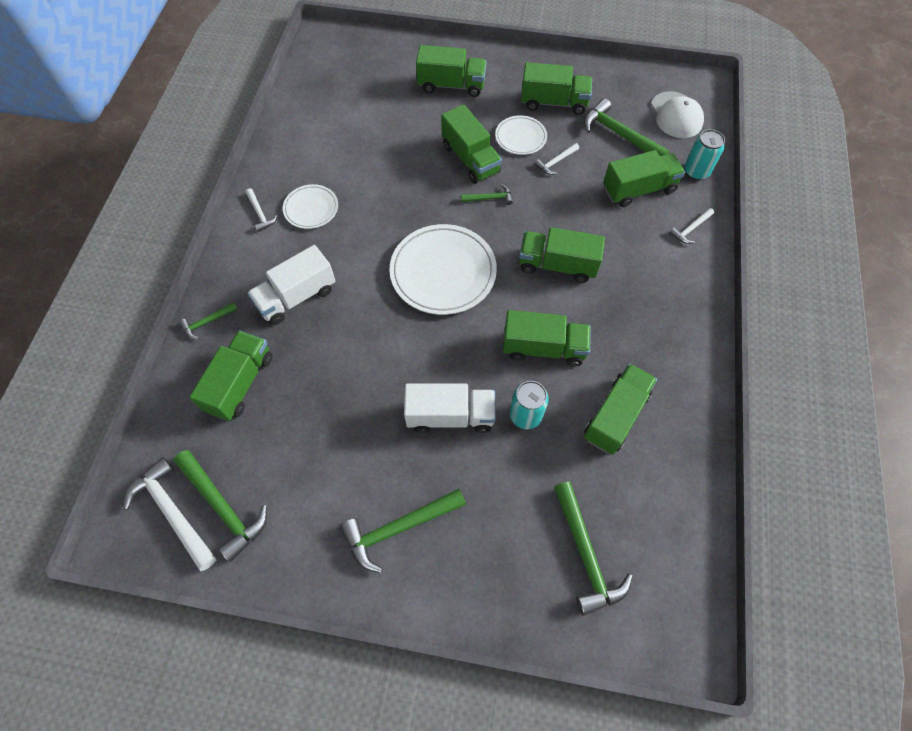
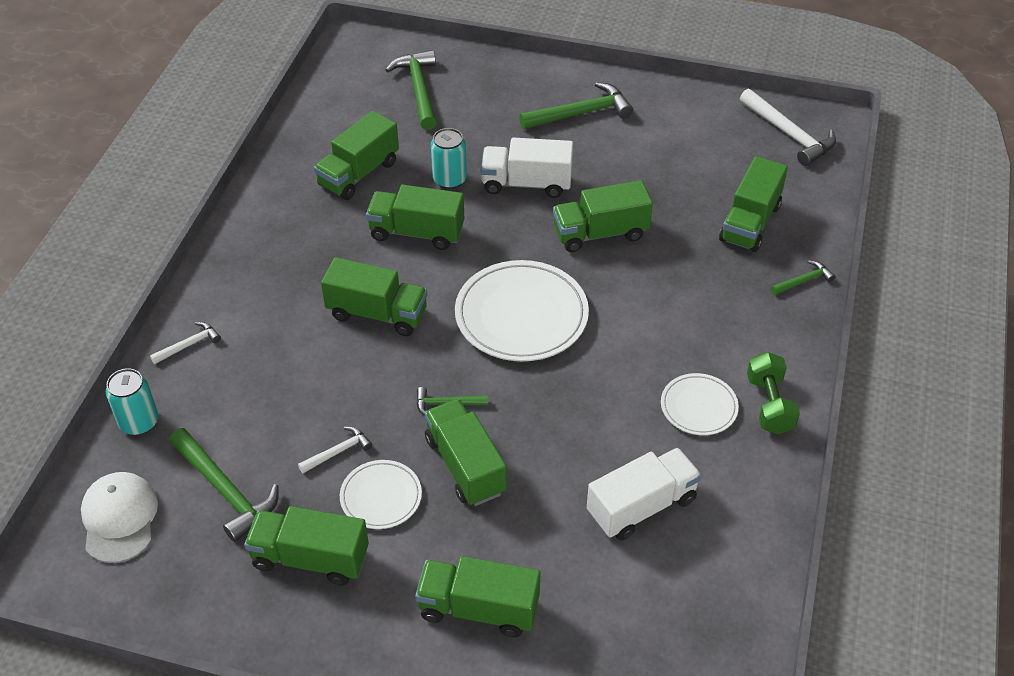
camera: 175 degrees left, 15 degrees down
green hammer [174,450,267,562] -> none
white hammer [246,188,277,232] -> green dumbbell [747,352,800,434]
white truck [247,245,335,325] -> white truck moved to [587,448,702,541]
green truck [603,150,685,207] -> green truck moved to [553,180,653,252]

